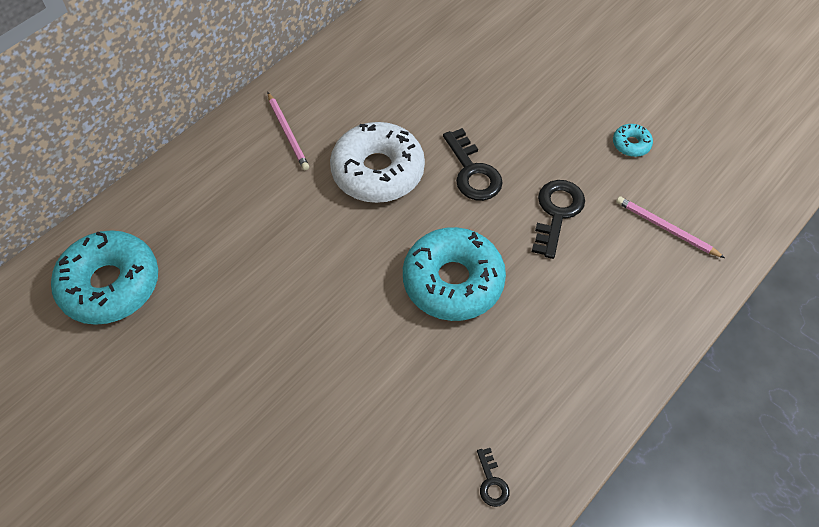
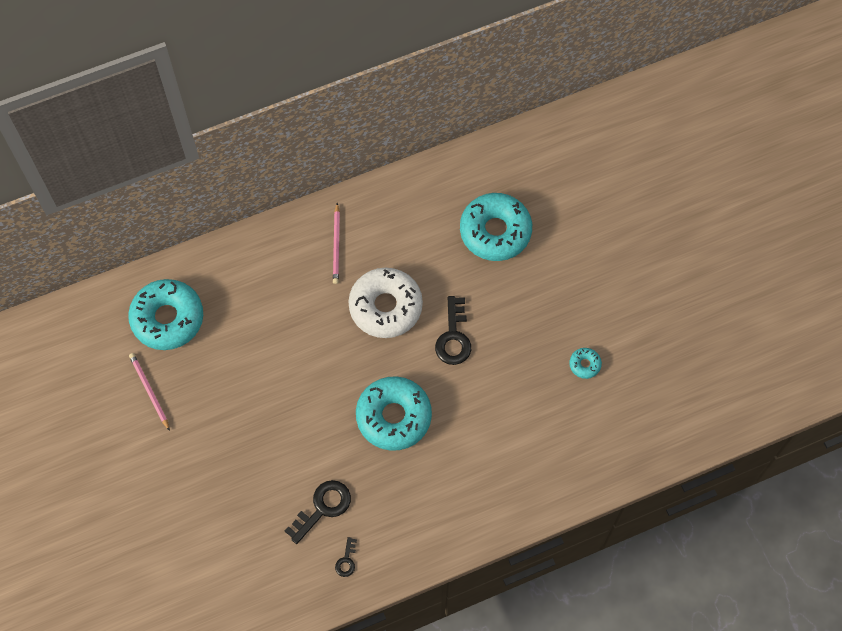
camera: 25 degrees right, 10 degrees up
black key [532,180,585,259] -> black key moved to [285,480,351,544]
pink pencil [616,196,725,258] -> pink pencil moved to [129,353,170,431]
none -> turquoise donut [460,193,532,261]

